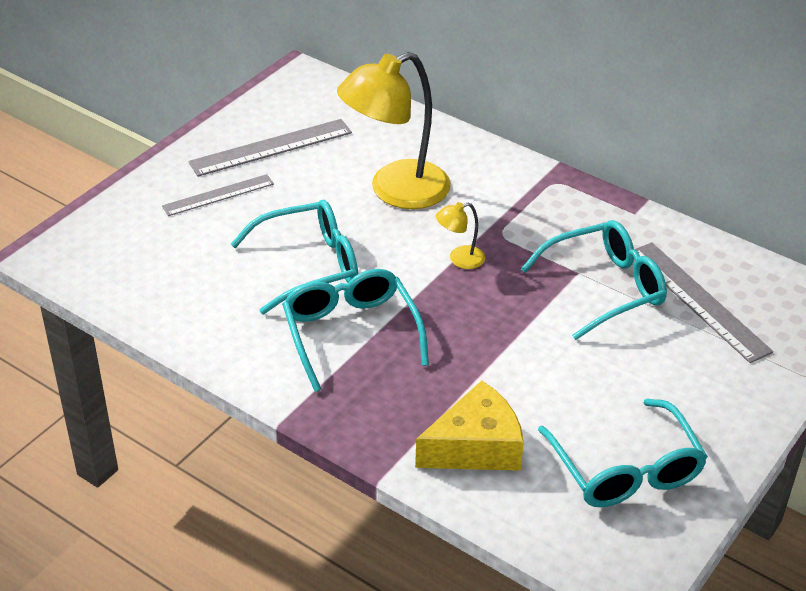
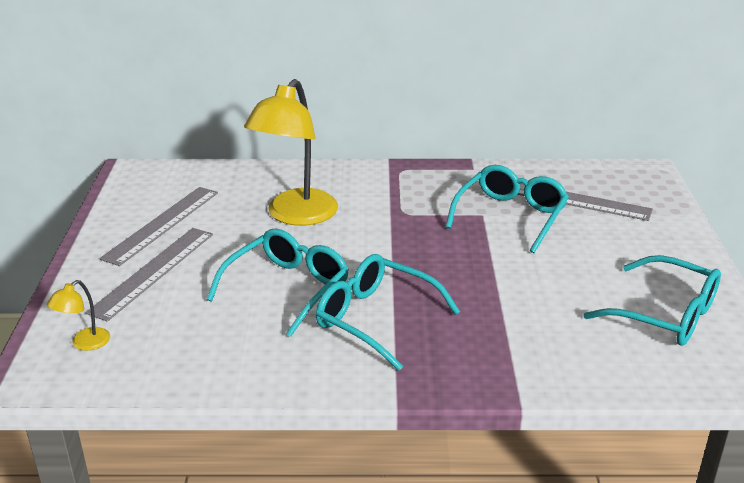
camera: 35 degrees left, 10 degrees down
grey ruler [162,174,274,216] -> grey ruler [85,228,213,321], size x1.53
yellow cheese [415,380,524,471] -> none
yellow lamp [436,202,485,269] -> yellow lamp moved to [47,280,110,351]

